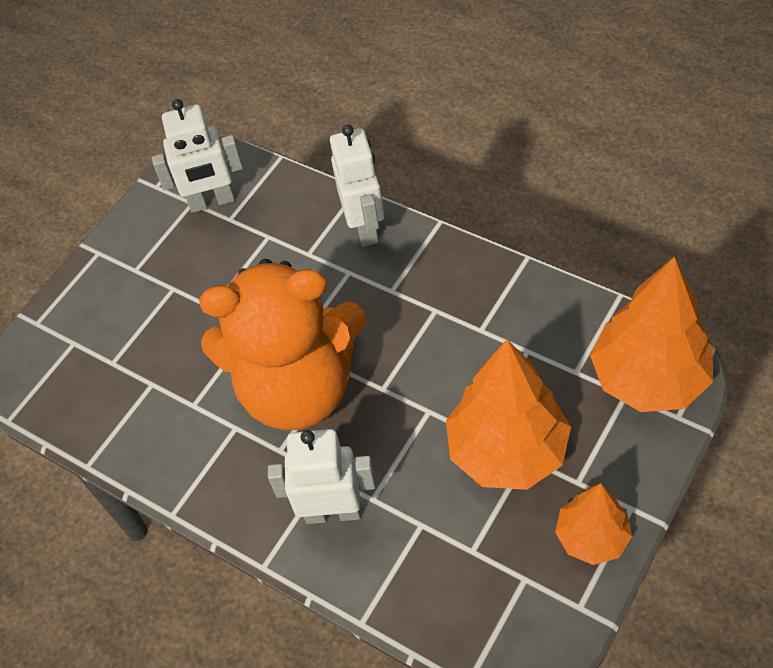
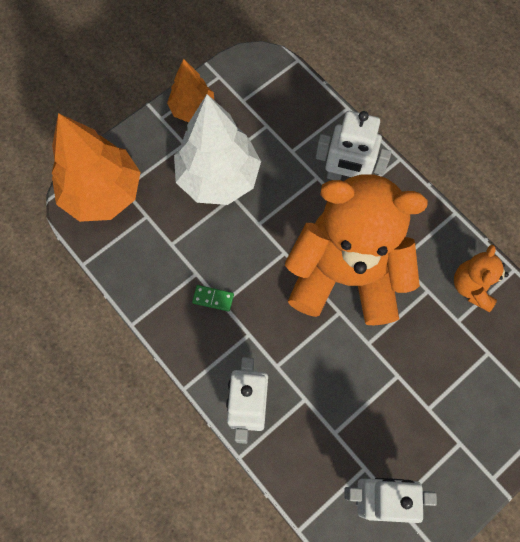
camera: 170 degrees left, 15 degrees up
orange tree [446,339,571,490] -> white tree [174,94,261,205]
none -> green domino [192,285,234,312]
none -> orange teddy bear [454,245,509,312]

